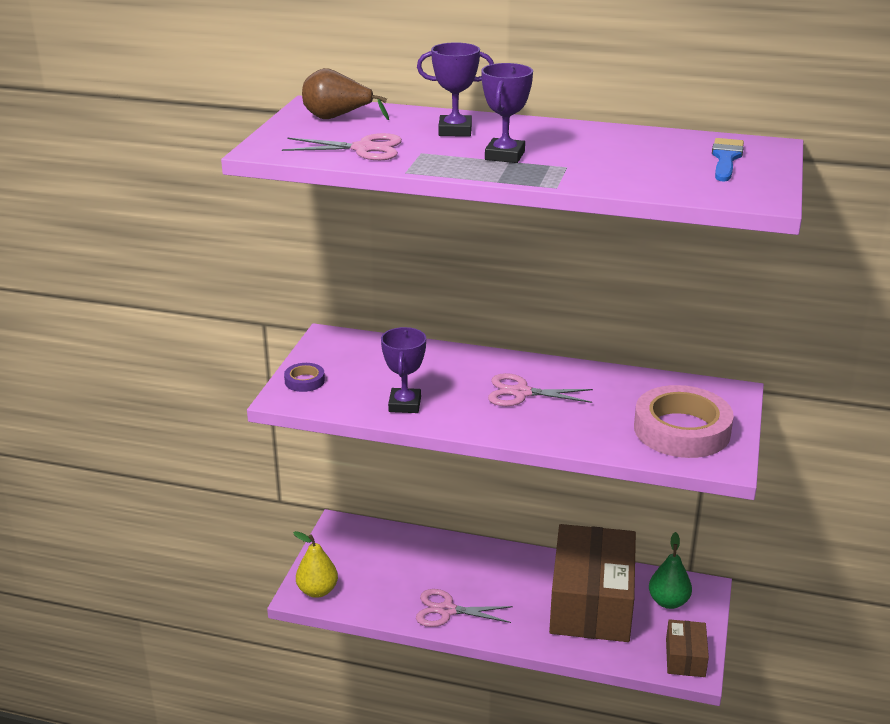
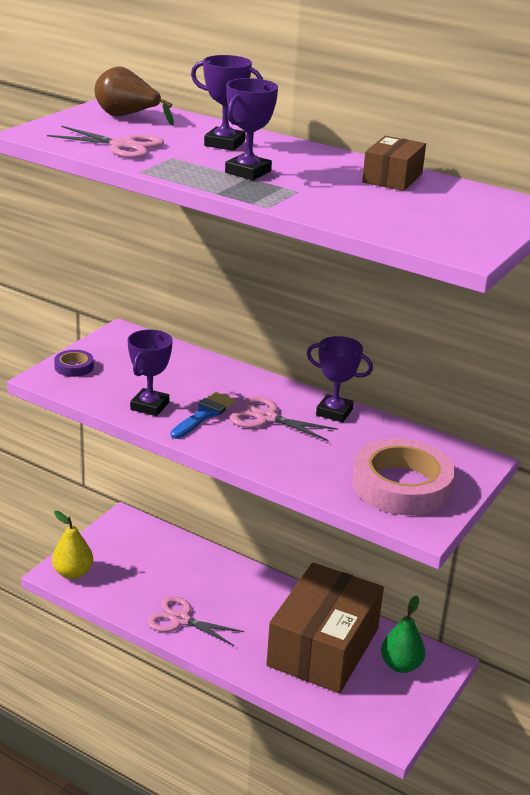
camera: 15 degrees right, 0 degrees up
brown box [666,619,709,677] -> brown box moved to [362,136,426,191]
blue brush [712,138,744,182] -> blue brush moved to [170,392,236,439]
none -> purple trophy [307,336,373,422]

